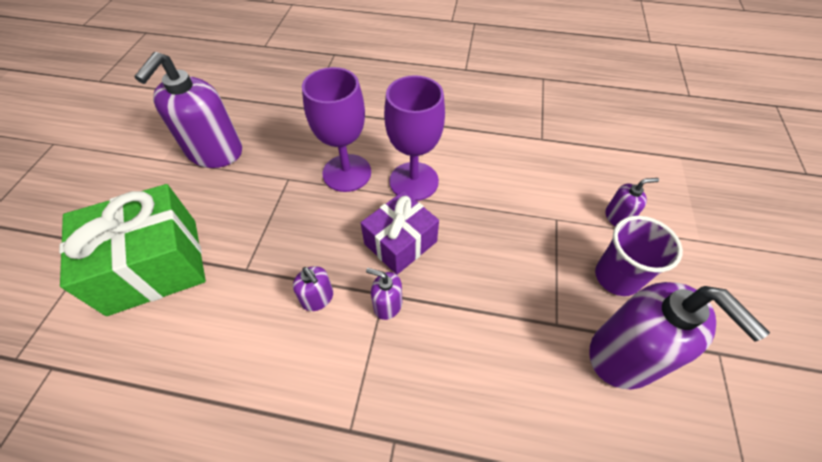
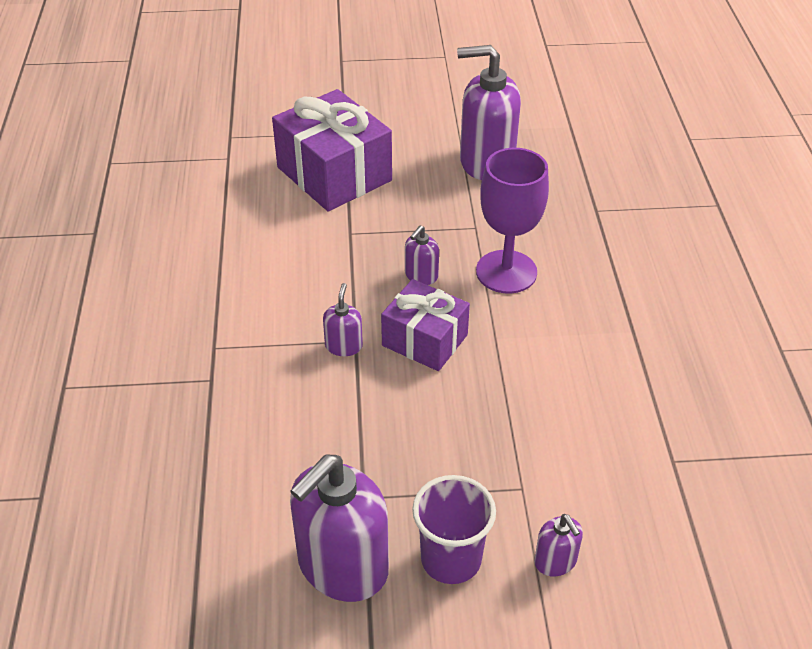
camera: 75 degrees right, 10 degrees down
green gift [59,184,206,316] -> purple gift [272,89,392,211]
purple soap dispenser [293,266,333,311] -> purple soap dispenser moved to [405,226,439,285]
purple goblet [384,75,445,201] -> none

